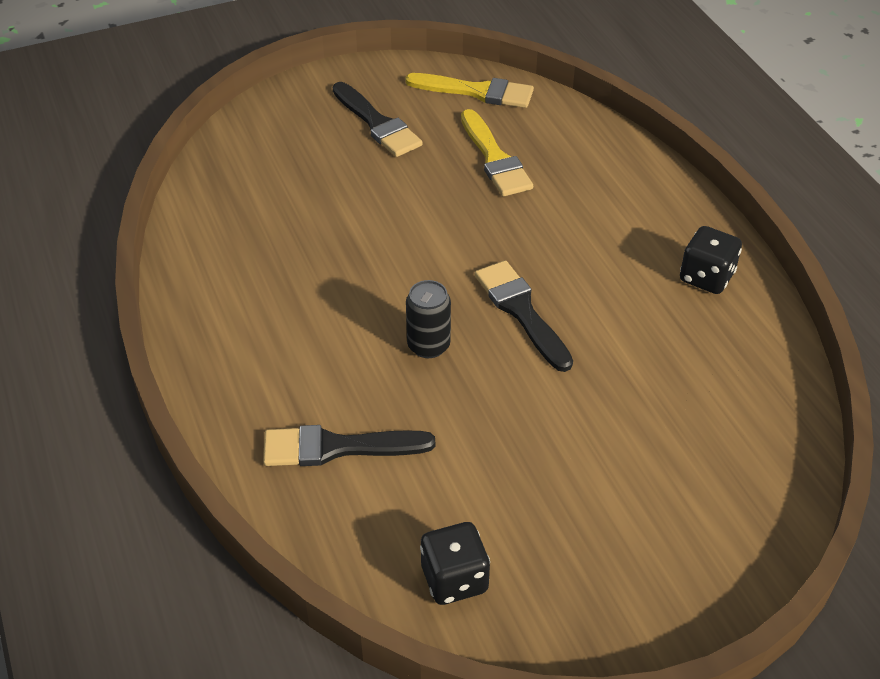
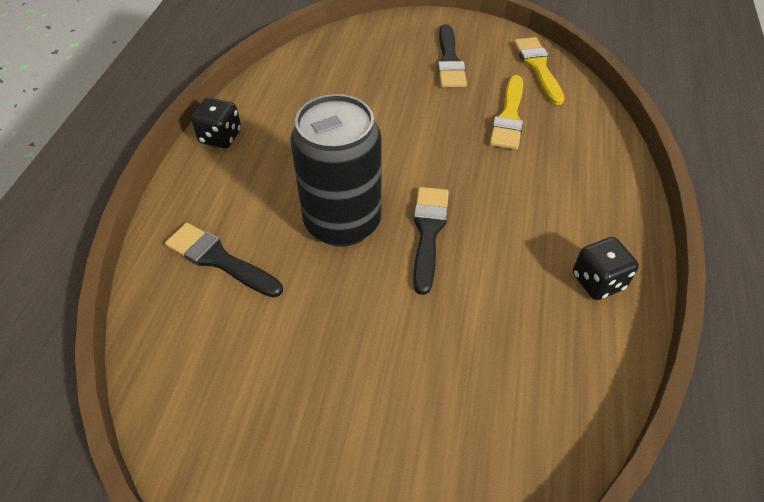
camera: 35 degrees right, 5 degrees up
yellow brush [405,73,534,108] -> yellow brush turned 150 degrees counterclockwise [514,37,565,105]
black can [406,280,451,358] -> black can [290,94,382,247], size x2.20
black dice [420,522,490,605] -> black dice moved to [191,98,241,148]

